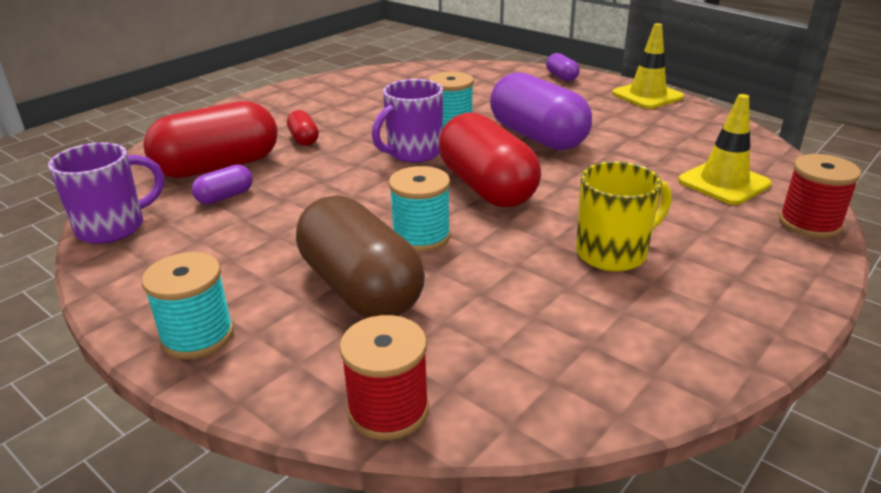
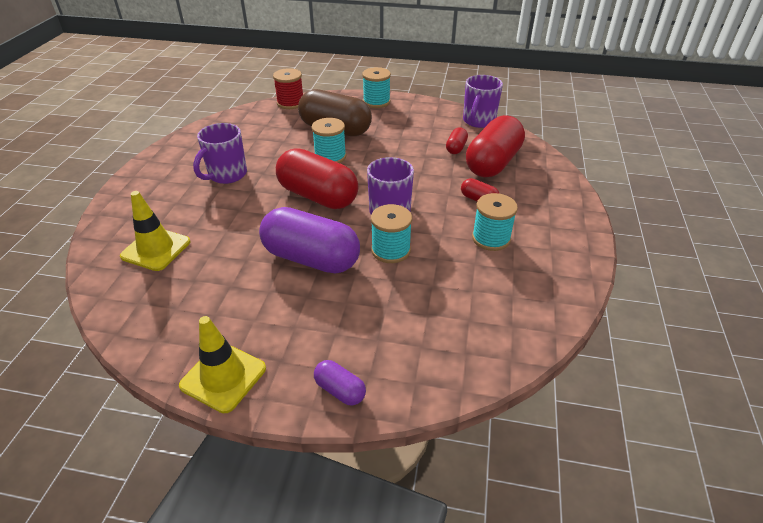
camera: 150 degrees right, 10 degrees up
purple capsule [192,164,253,204] -> red capsule [446,127,468,154]
yellow mug [576,161,672,272] -> purple mug [193,123,247,184]
red spool [779,154,861,238] -> none
none -> turquoise spool [472,193,518,251]

